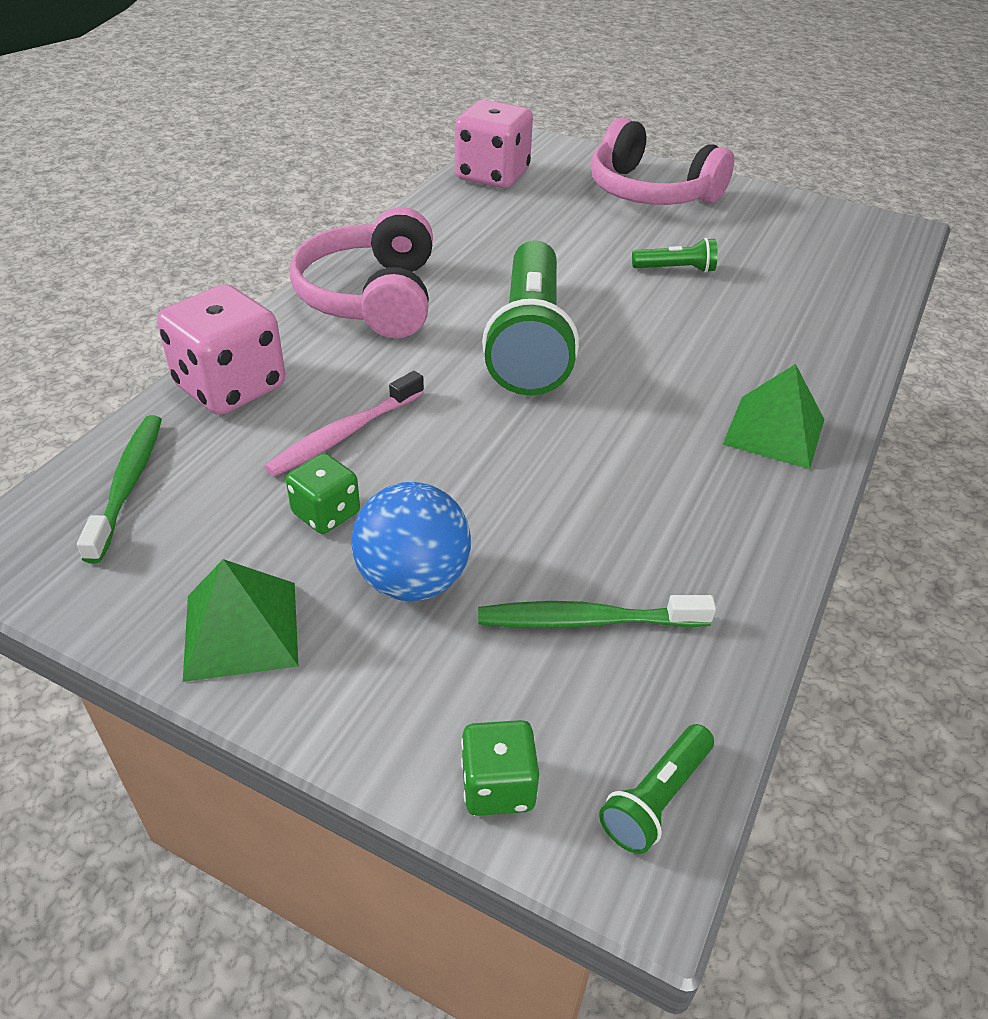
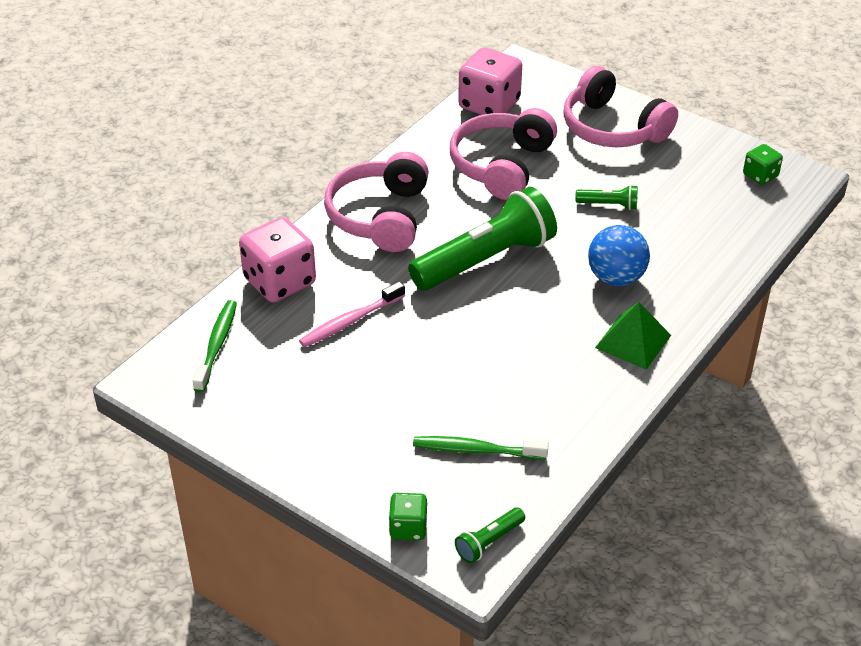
camera: 10 degrees right, 0 degrees up
green pyramid [183,559,298,682] -> none
green dice [286,453,360,534] -> green dice moved to [743,144,783,185]
blue ball [351,482,471,601] -> blue ball moved to [588,225,650,286]
green flashlight [482,240,579,395] -> green flashlight turned 135 degrees counterclockwise [408,187,557,290]
none -> pink headphones [450,108,557,200]

